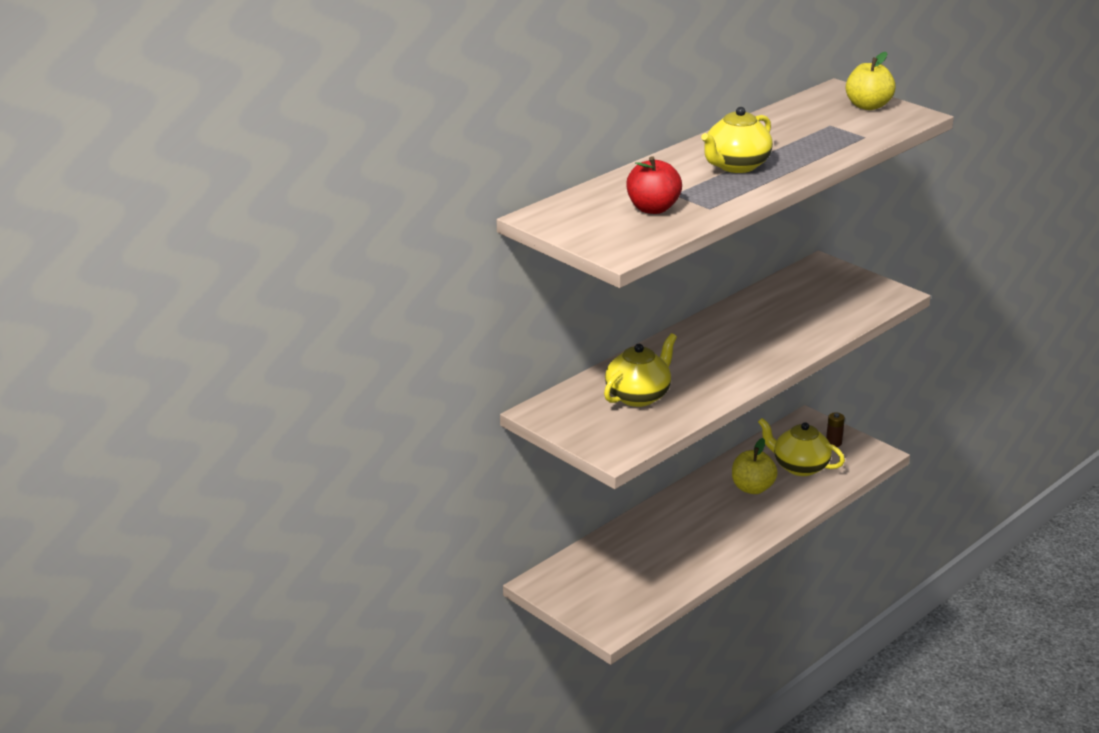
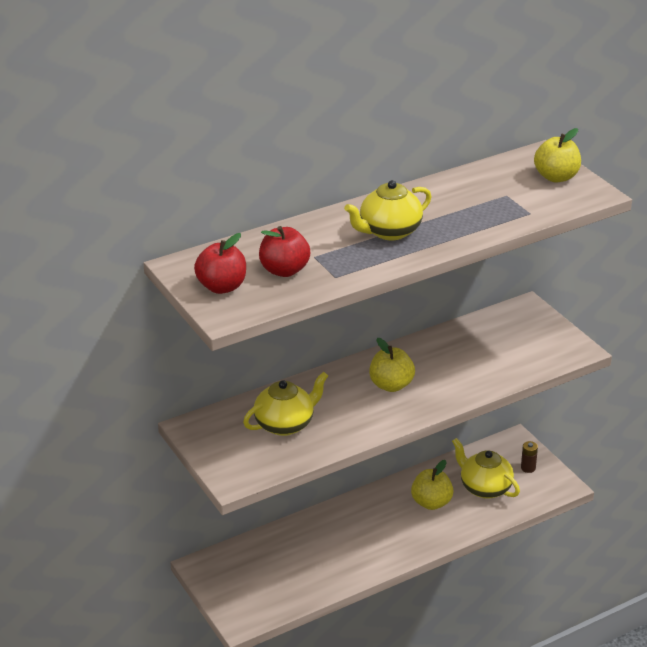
camera: 15 degrees right, 5 degrees up
none -> red apple [194,233,246,294]
none -> yellow apple [369,338,415,392]

